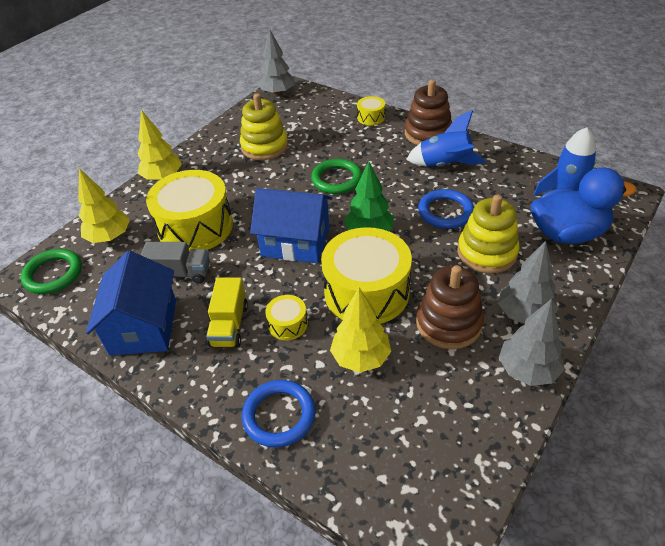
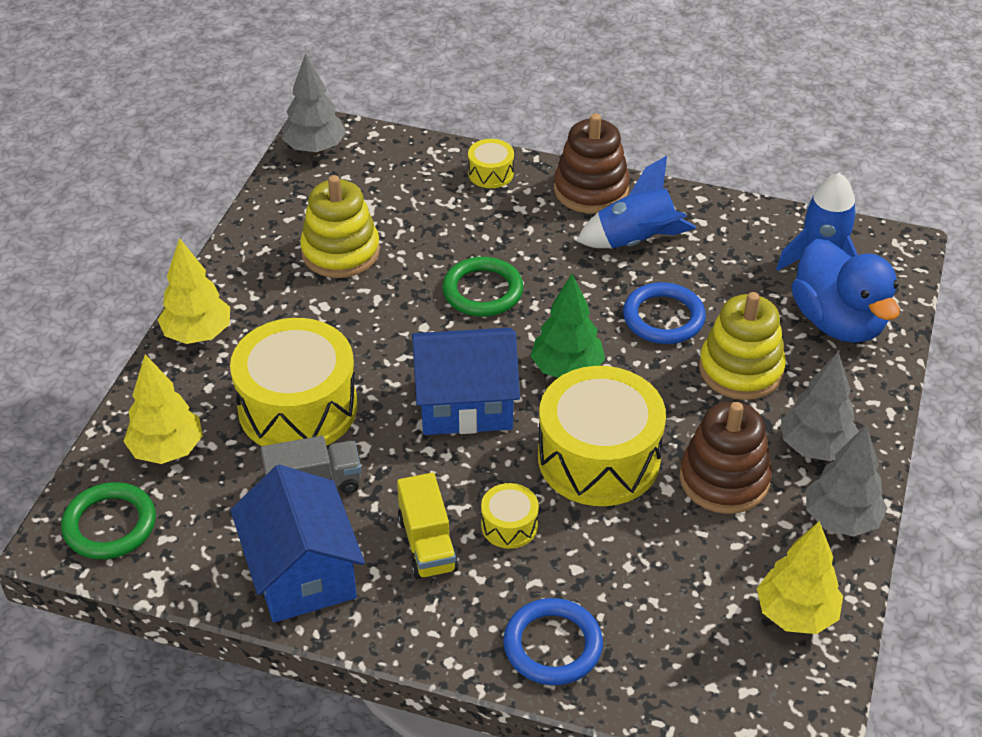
camera: 20 degrees left, 0 degrees up
yellow tree [330,288,391,373] -> yellow tree moved to [757,521,843,634]
blue duck [531,168,636,244] -> blue duck turned 90 degrees clockwise [791,239,900,343]

